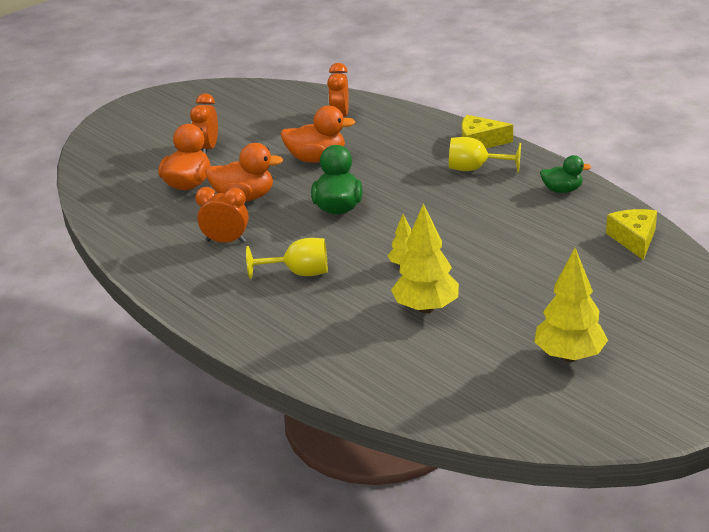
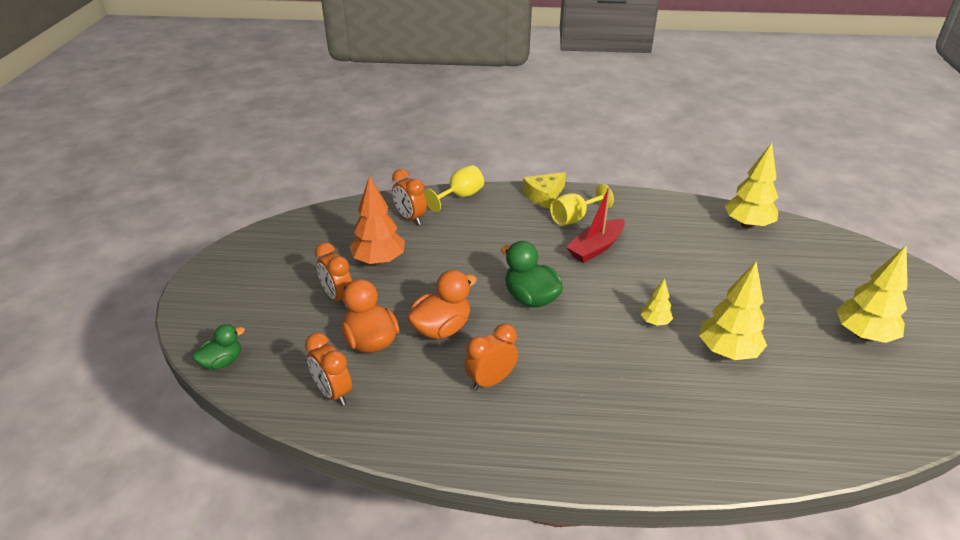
camera: 45 degrees left, 5 degrees up
yellow goblet [246,238,328,279] -> yellow goblet moved to [424,165,484,212]
orange duck [280,106,355,163] -> none
green duck [540,155,591,193] -> green duck moved to [192,324,245,370]
yellow cheese [606,209,657,260] -> yellow tree [725,143,778,229]
none -> orange clock [305,333,352,406]
none -> orange tree [349,175,405,265]
none -> red boat [566,187,625,263]

